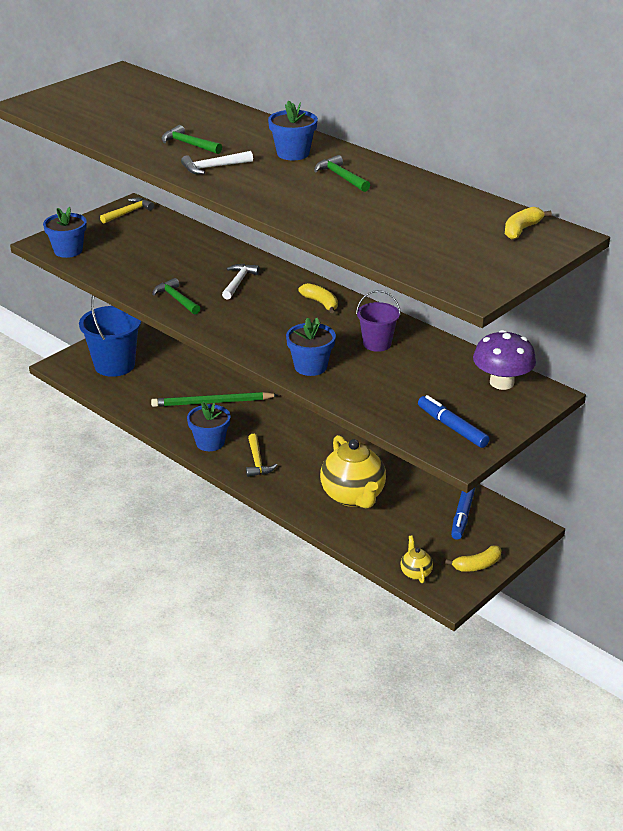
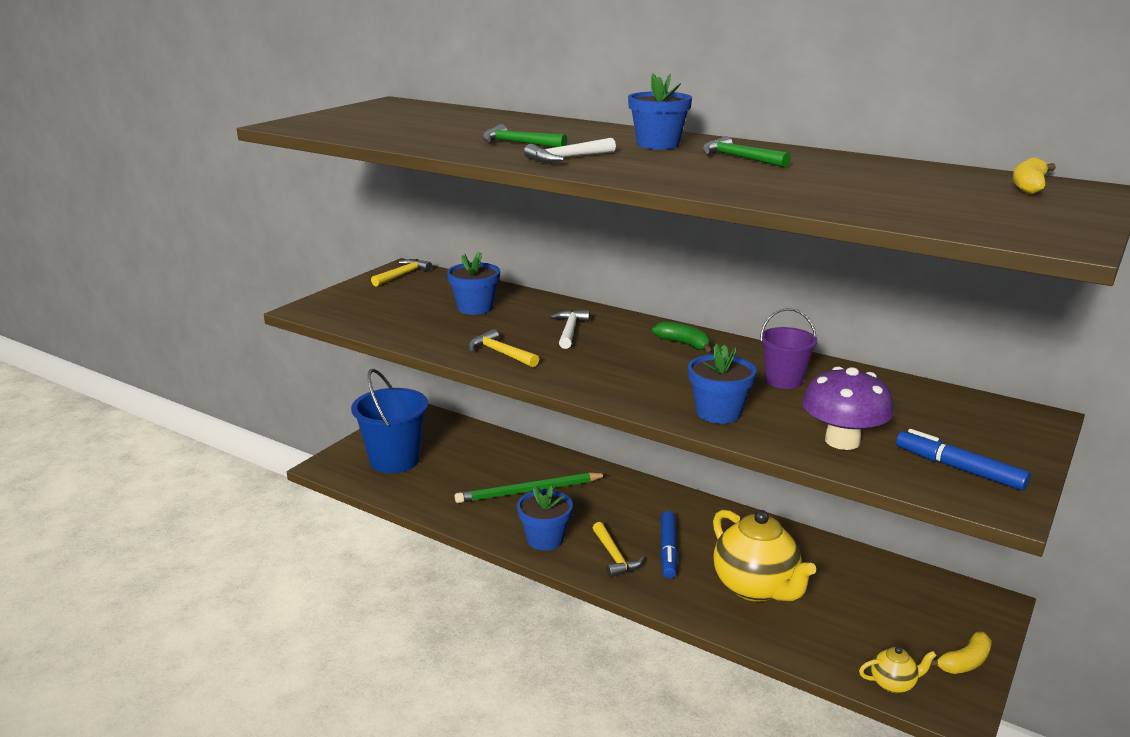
camera: 10 degrees left, 10 degrees down
blue flower pot [43,207,87,258] -> blue flower pot moved to [447,252,500,315]
green hammer [152,278,200,314] -> yellow hammer [469,329,539,367]
yellow banana [298,283,338,313] -> green banana [652,321,711,352]
yellow teapot [401,535,433,583] -> yellow teapot turned 105 degrees clockwise [859,646,937,693]
blue marker [451,488,475,540] -> blue marker moved to [660,511,678,578]
purple mushroom [473,330,536,390] -> purple mushroom moved to [802,366,893,450]

